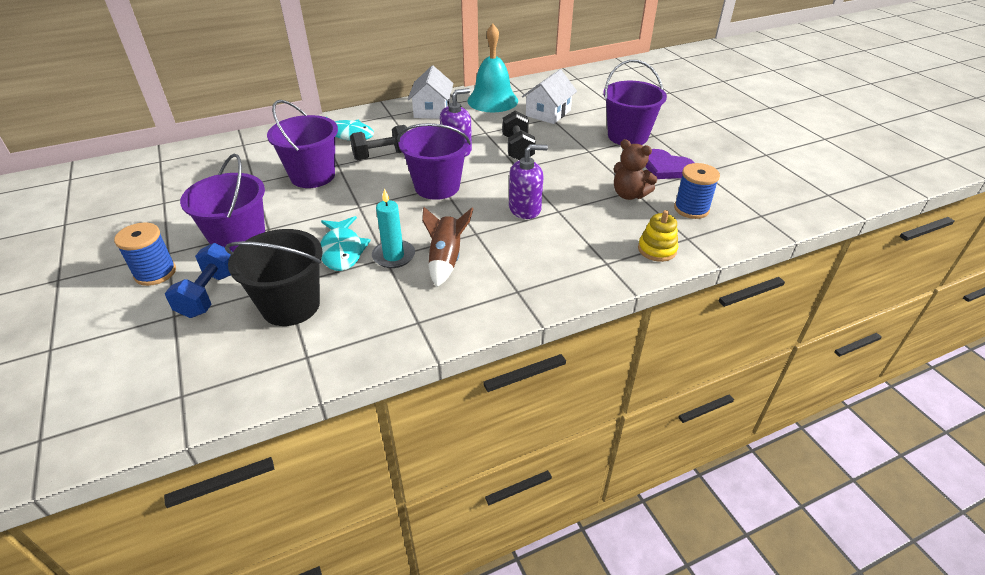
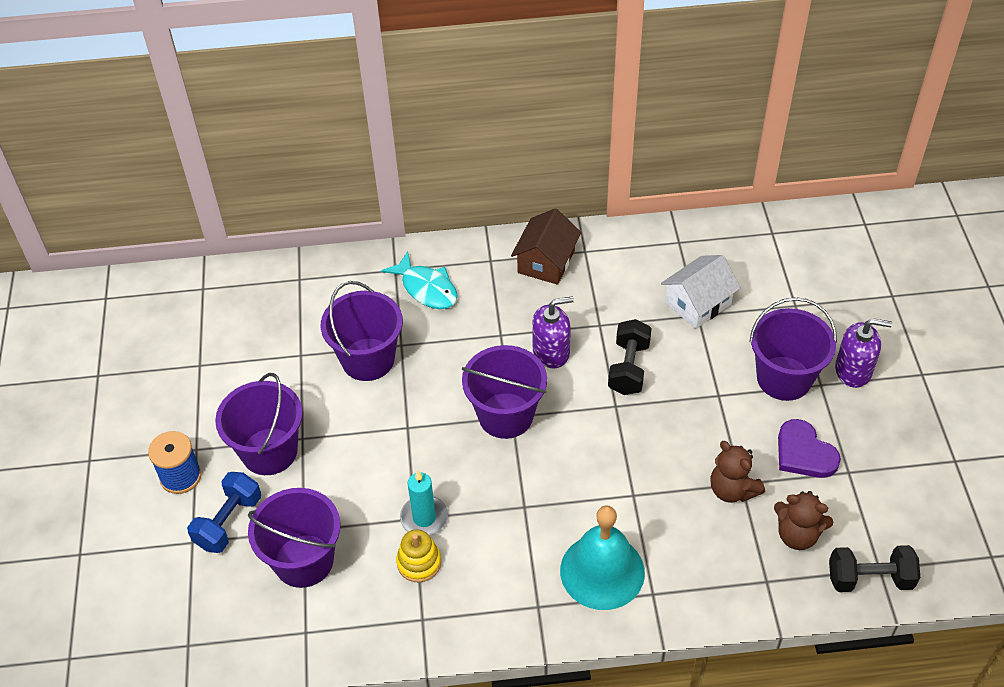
camera: 20 degrees right, 10 degrees up
black bucket [225,229,322,326] -> purple bucket [248,488,340,588]
turquoise fish [321,216,371,271] -> none
black dumbbell [350,125,408,160] -> black dumbbell moved to [829,545,920,592]
white house [408,66,454,119] -> brown house [511,208,581,285]
brown rocket [422,207,473,287] -> none
turquoise bell [467,24,518,112] -> turquoise bell moved to [560,505,645,610]
purple soap dispenser [509,144,548,219] -> purple soap dispenser moved to [835,318,892,388]
yellow stacking toy [638,210,678,262] -> yellow stacking toy moved to [396,529,441,582]
blue spool [674,163,720,219] -> brown teddy bear [774,491,833,550]

